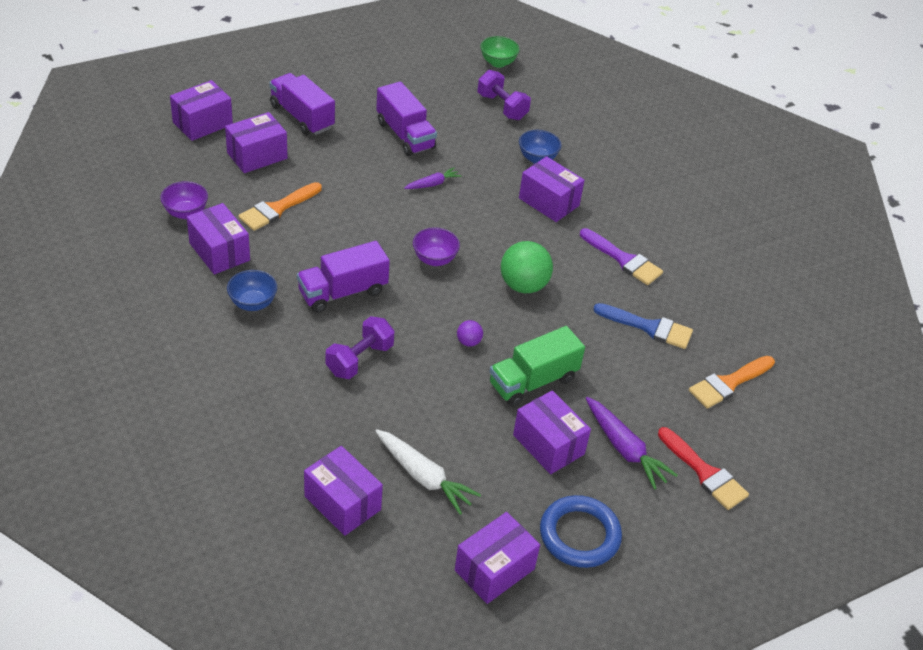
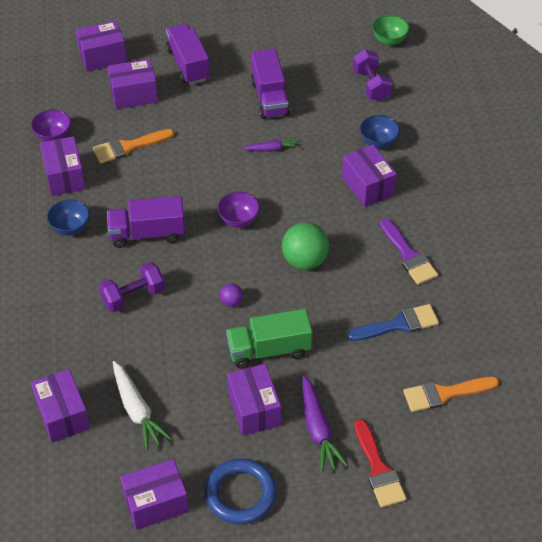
camera: 25 degrees right, 5 degrees up
blue brush [593,303,693,349] -> blue brush turned 60 degrees counterclockwise [347,304,439,341]

